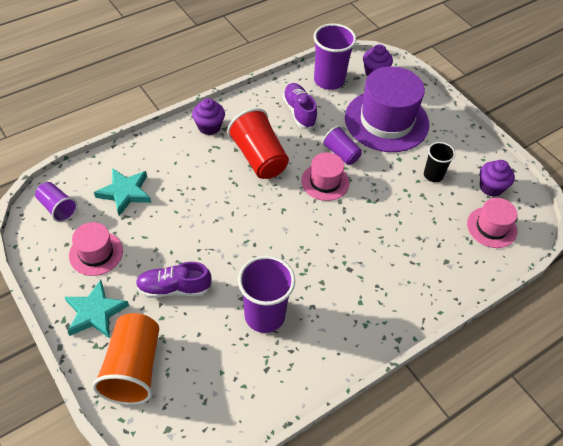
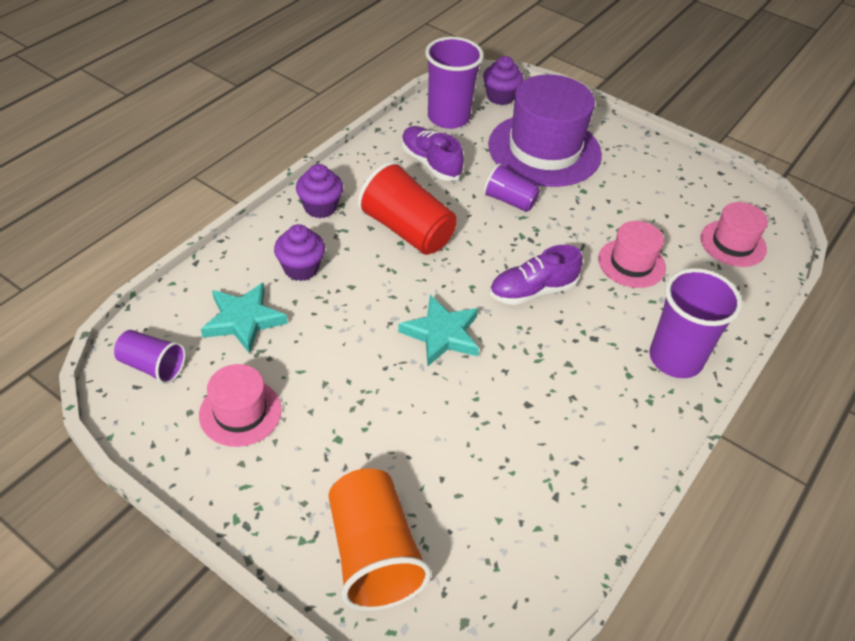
camera: 20 degrees left, 5 degrees down
turquoise star [65,280,129,339] -> turquoise star moved to [398,295,479,366]
purple shoe [136,262,212,298] -> purple shoe moved to [490,245,583,305]
purple cup [238,255,295,333] -> purple cup moved to [649,268,742,378]
pink hat [301,152,349,201] -> pink hat moved to [598,221,666,288]
black cup [424,142,455,182] -> none
purple cupcake [480,160,515,197] -> purple cupcake moved to [274,224,325,281]

